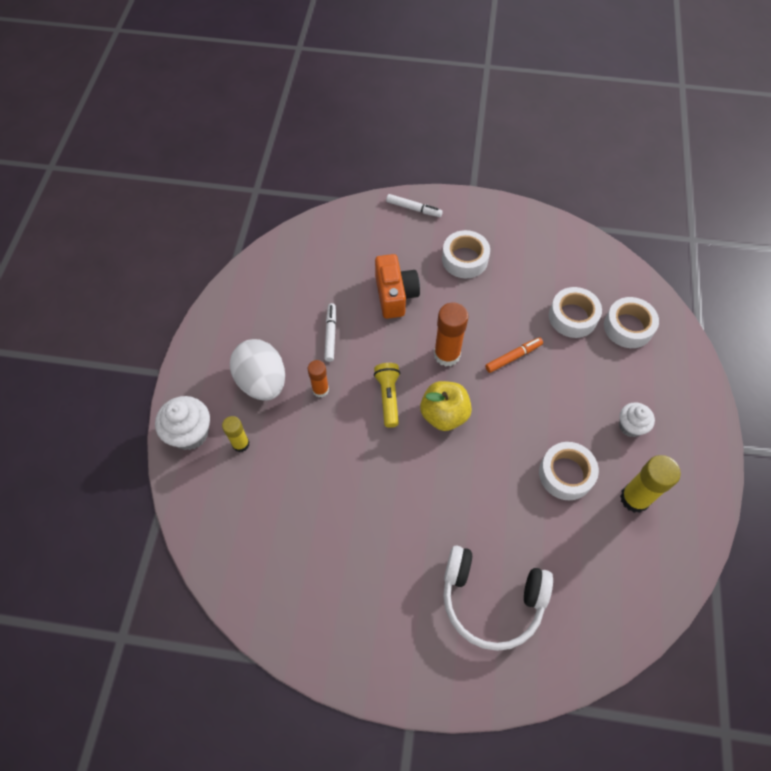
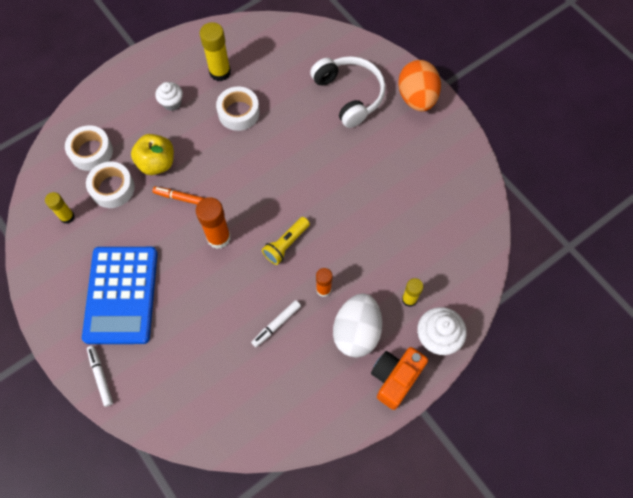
camera: 135 degrees left, 5 degrees up
orange camera [375,254,420,319] -> orange camera moved to [371,347,428,410]
yellow apple [420,381,472,431] -> yellow apple moved to [131,134,174,175]
white tape [442,230,490,278] -> blue calculator [82,247,158,344]
none -> yellow glue stick [45,192,75,224]
none -> orange egg [398,60,441,112]

